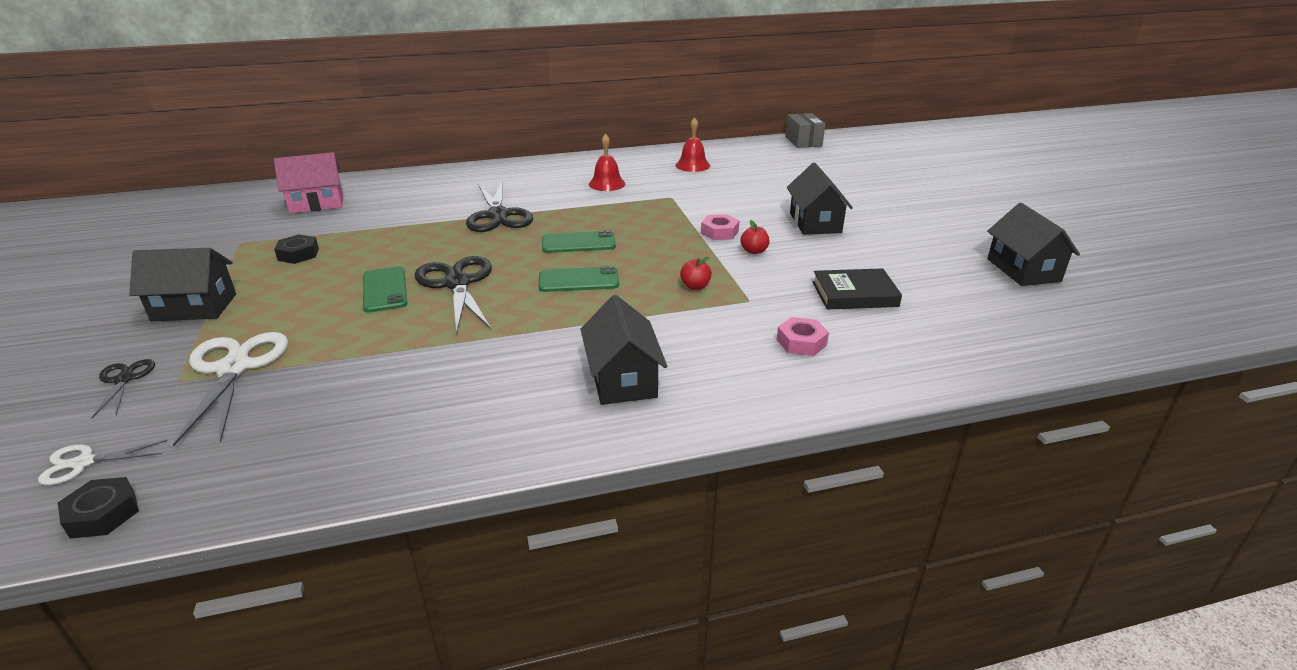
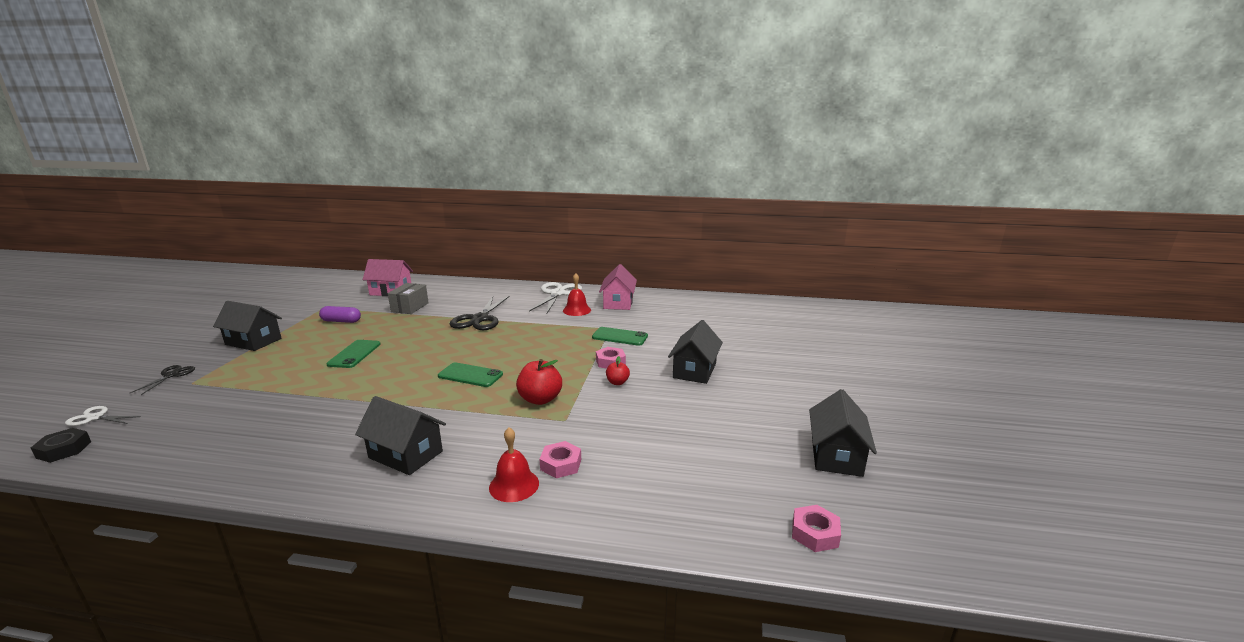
camera: 25 degrees right, 10 degrees down
white scissors [173,332,288,446] -> white scissors moved to [529,282,582,313]
black nut [274,234,319,264] -> purple capsule [319,306,361,323]
black scissors [415,256,492,334] -> none
green phone [542,230,616,253] -> green phone moved to [592,327,648,346]
black house [580,295,667,405] -> black house turned 75 degrees counterclockwise [355,396,446,475]
red bell [676,117,710,172] -> red bell moved to [489,427,539,502]
red apple [680,257,712,290] -> red apple [516,359,562,405], size x1.77
grey box [785,113,825,148] -> grey box moved to [388,283,429,314]
black book [813,268,902,310] -> none
none -> pink house [599,264,637,310]
none -> pink nut [792,505,841,552]

